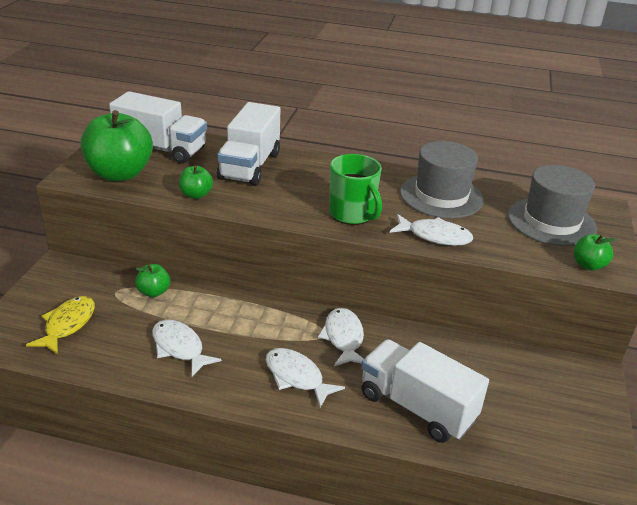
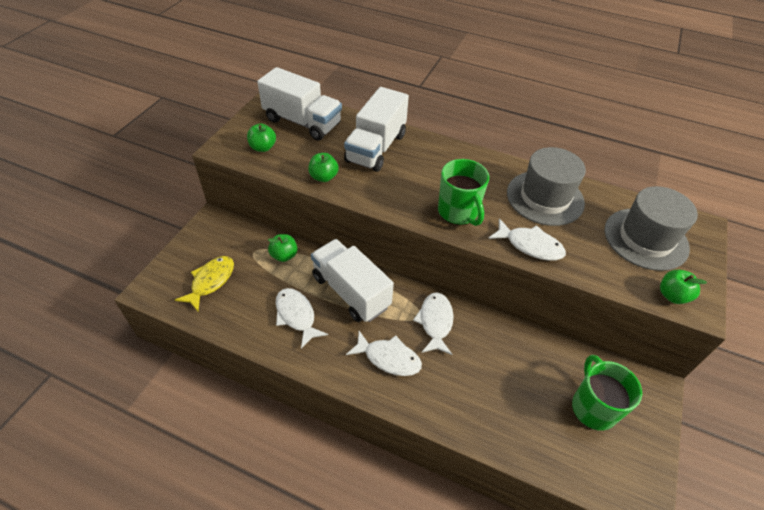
camera: 10 degrees right, 15 degrees up
green apple [81,110,153,181] -> green apple [247,123,276,152], size x0.47
white fish [266,348,345,408] -> white fish turned 150 degrees clockwise [346,331,422,376]
white truck [361,339,489,443] -> white truck moved to [311,239,394,322]
none -> green mug [572,355,642,431]

